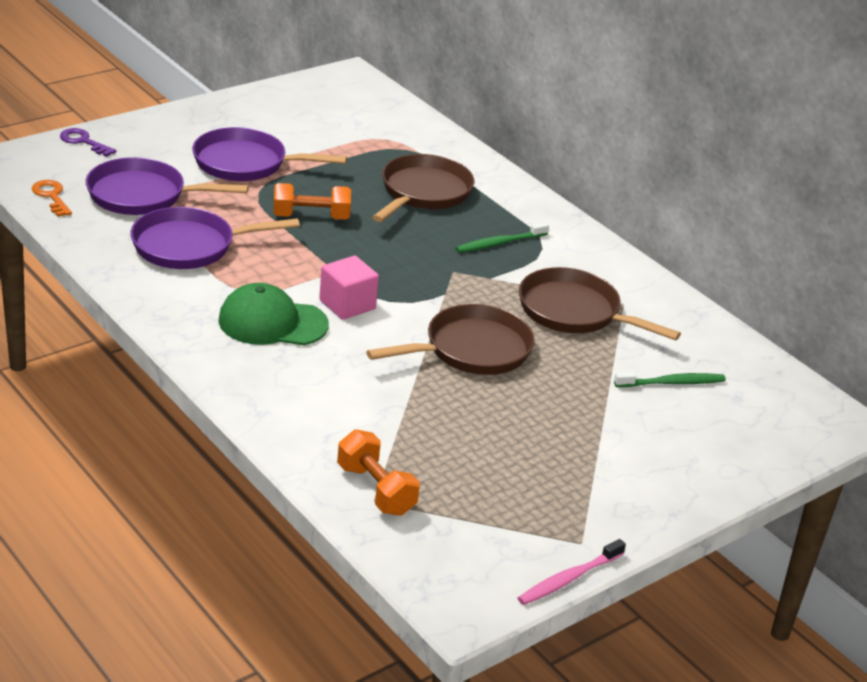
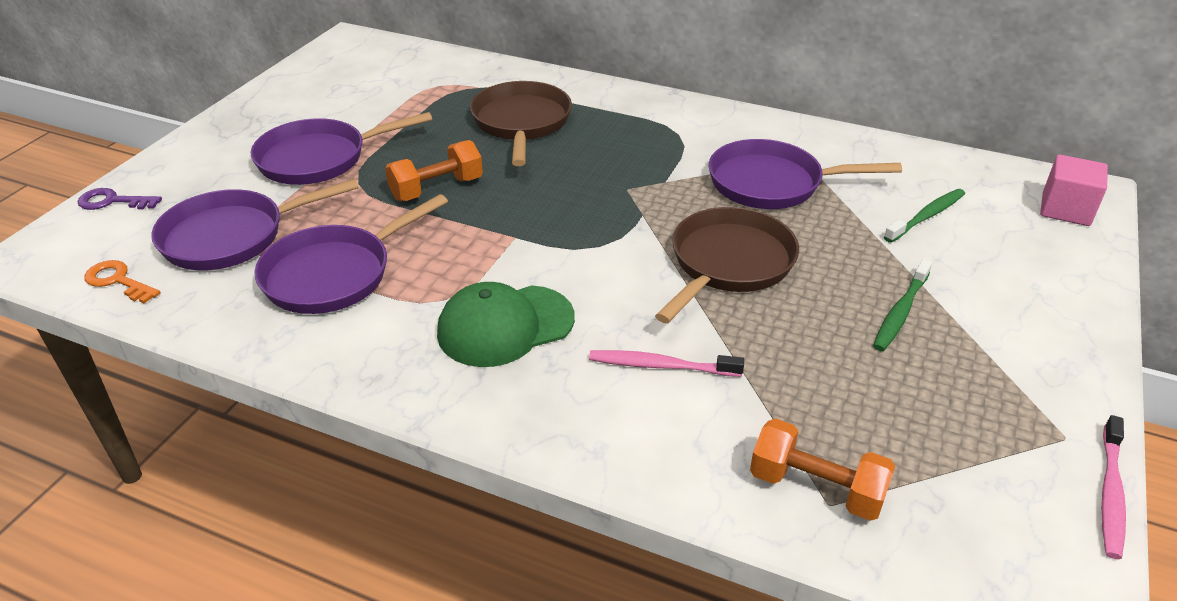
camera: 25 degrees left, 5 degrees up
pink cube [319,255,379,320] -> pink cube moved to [1040,155,1108,226]
green toothbrush [456,222,549,253] -> green toothbrush moved to [873,259,932,351]
brown pan [519,267,681,340] -> purple pan [708,139,902,209]
none -> pink toothbrush [589,350,744,377]

